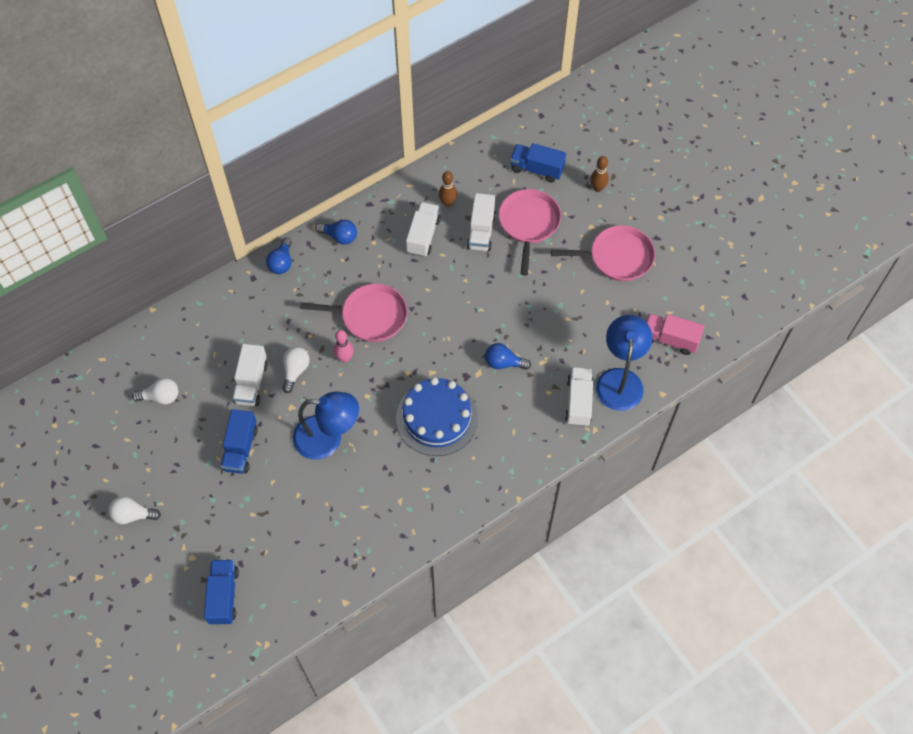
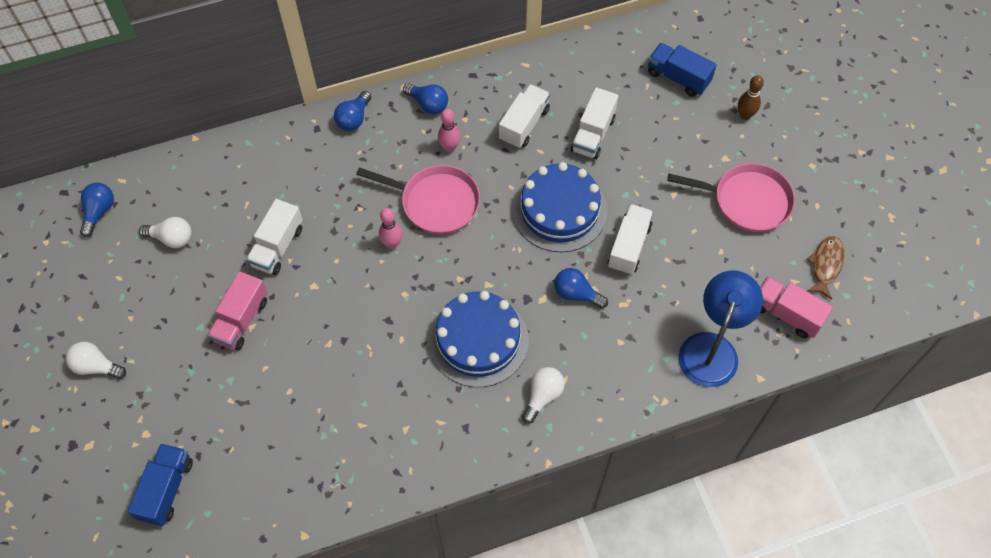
camera: 15 degrees right, 0 degrees up
blue truck [221,409,258,474] -> pink truck [208,271,267,350]
white light bulb [282,347,310,393] -> white light bulb moved to [522,367,565,424]
blue lamp [293,392,359,460] -> none
brown bowling pin [439,171,457,207] -> none
pink pan [499,189,561,276] -> none
white truck [565,367,593,426] -> white truck moved to [608,204,653,275]
none -> blue light bulb [80,183,114,237]
none -> pink bowling pin [438,109,460,152]
none -> blue cake [512,162,607,252]
none -> brown fish [807,236,844,300]

